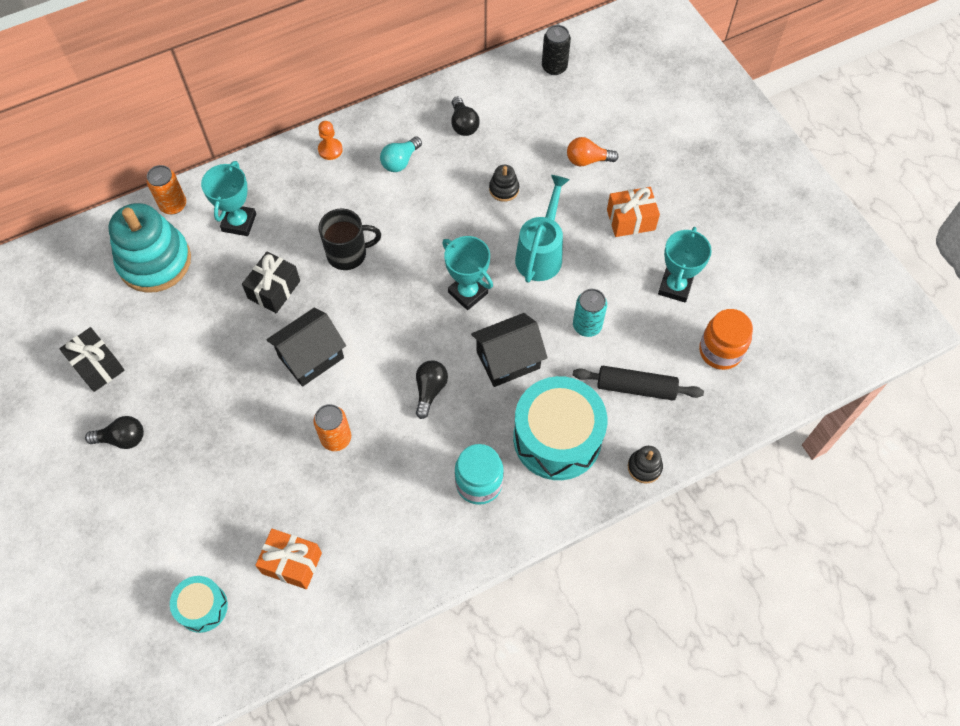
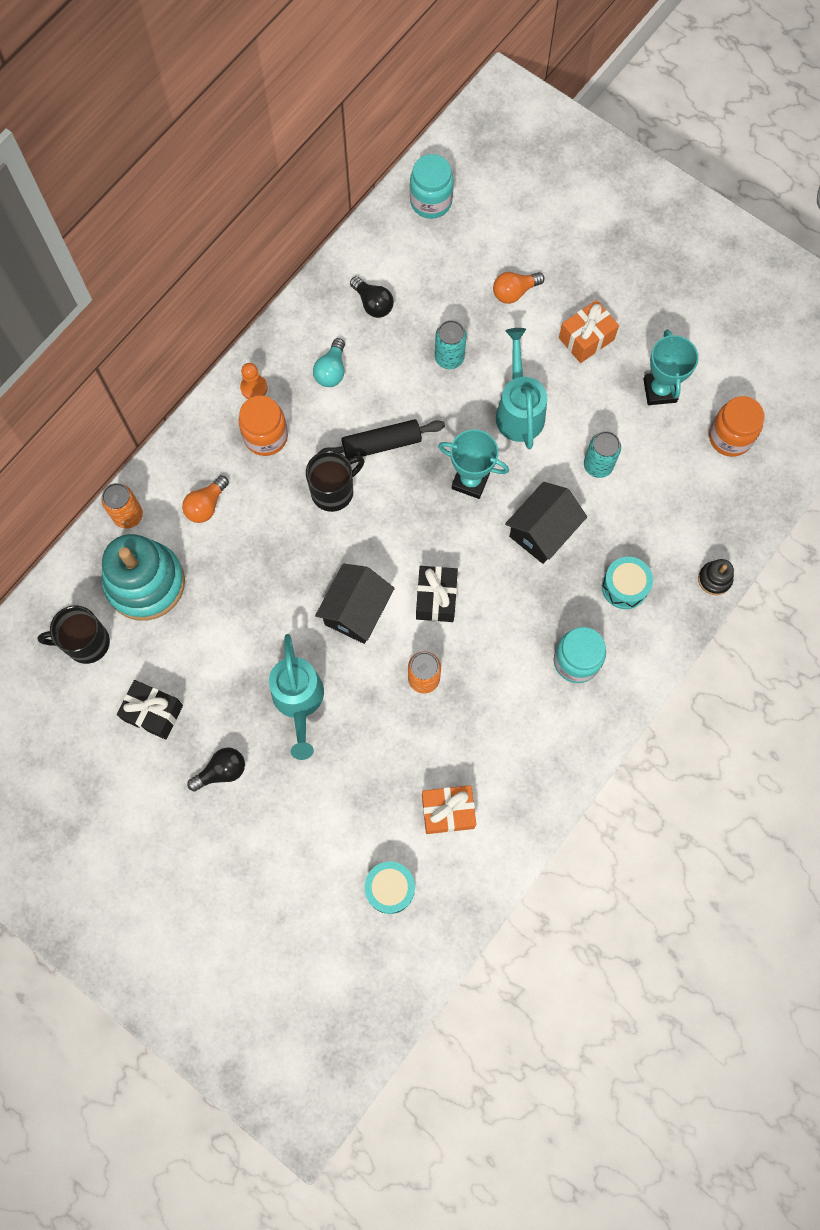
camera: 25 degrees left, 10 degrees up
turquoise trophy [201,161,256,236] -> orange light bulb [182,475,229,523]
black gift [242,252,300,313] -> black gift moved to [416,566,458,622]
black light bulb [416,360,448,419] -> none
black stacking toy [489,165,519,202] -> turquoise can [435,320,466,369]
turquoise drum [513,376,608,480] -> turquoise drum [602,557,653,609], size x0.52
black can [542,25,571,75] -> turquoise jar [410,154,454,219]
black rolling pin [573,366,704,400] -> black rolling pin moved to [318,419,445,459]
none -> black mug [38,606,110,664]
none -> orange jar [239,395,288,456]
none -> turquoise watering can [269,634,324,760]

